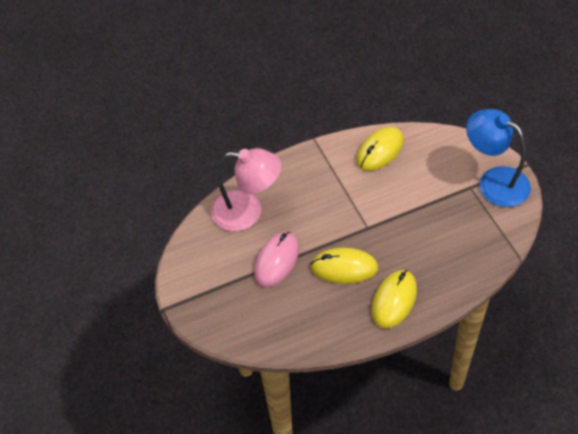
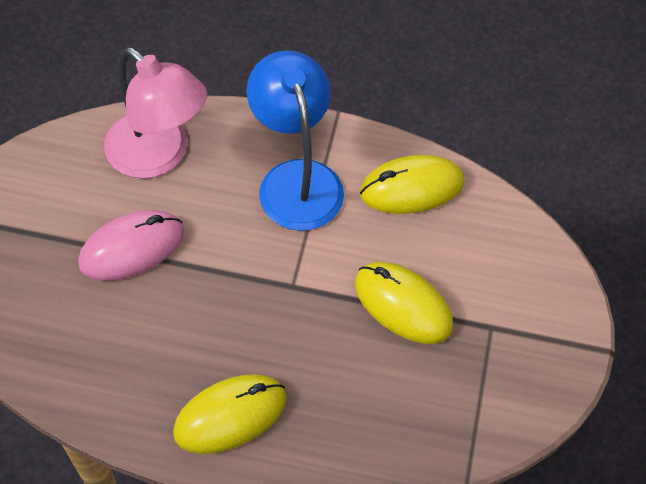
camera: 30 degrees right, 5 degrees up
yellow mouse [310,248,378,284] -> yellow mouse moved to [355,262,453,344]
blue lamp [466,109,531,207] -> blue lamp moved to [246,50,344,231]

